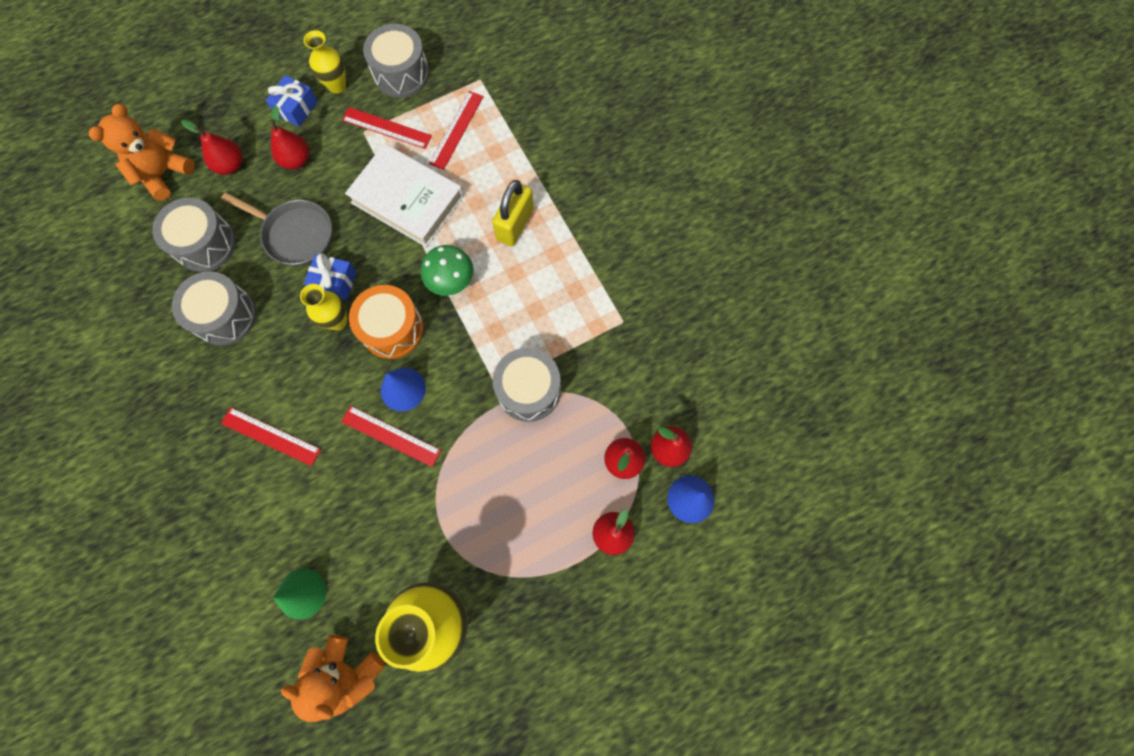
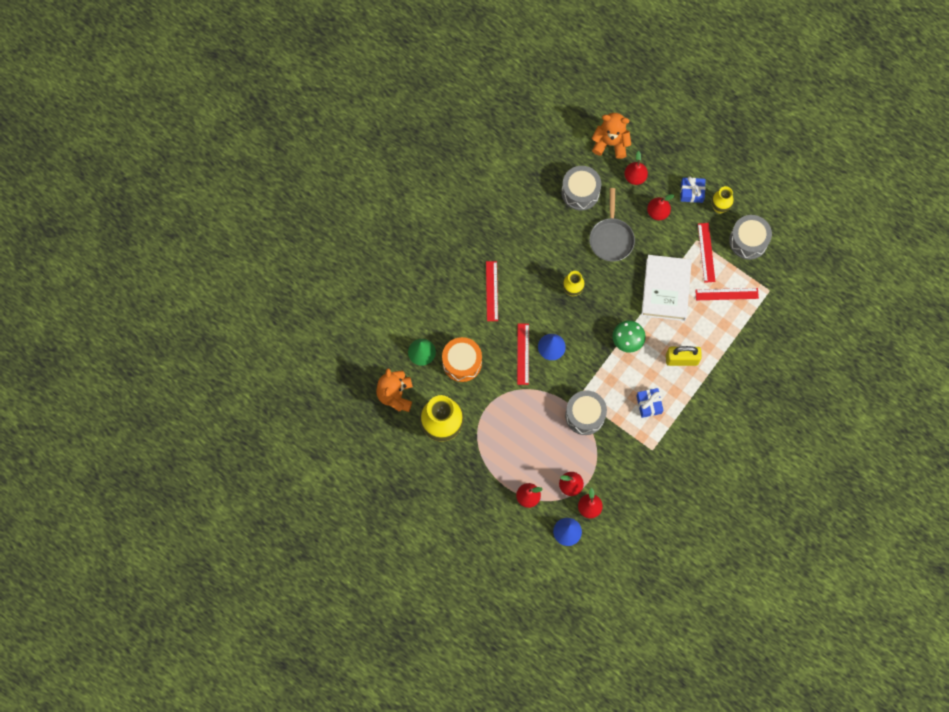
camera: 65 degrees right, 0 degrees up
grey drum [172,271,256,346] -> none
blue gift [304,253,357,301] -> blue gift moved to [636,388,663,418]
orange drum [349,285,424,359] -> orange drum moved to [442,337,482,382]

